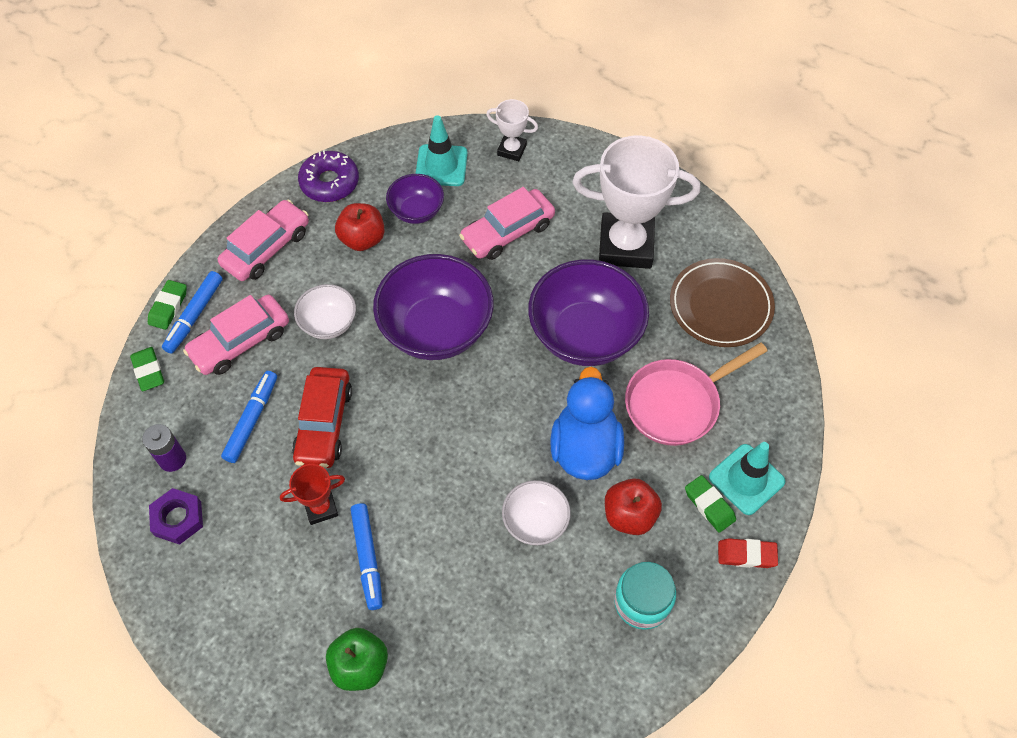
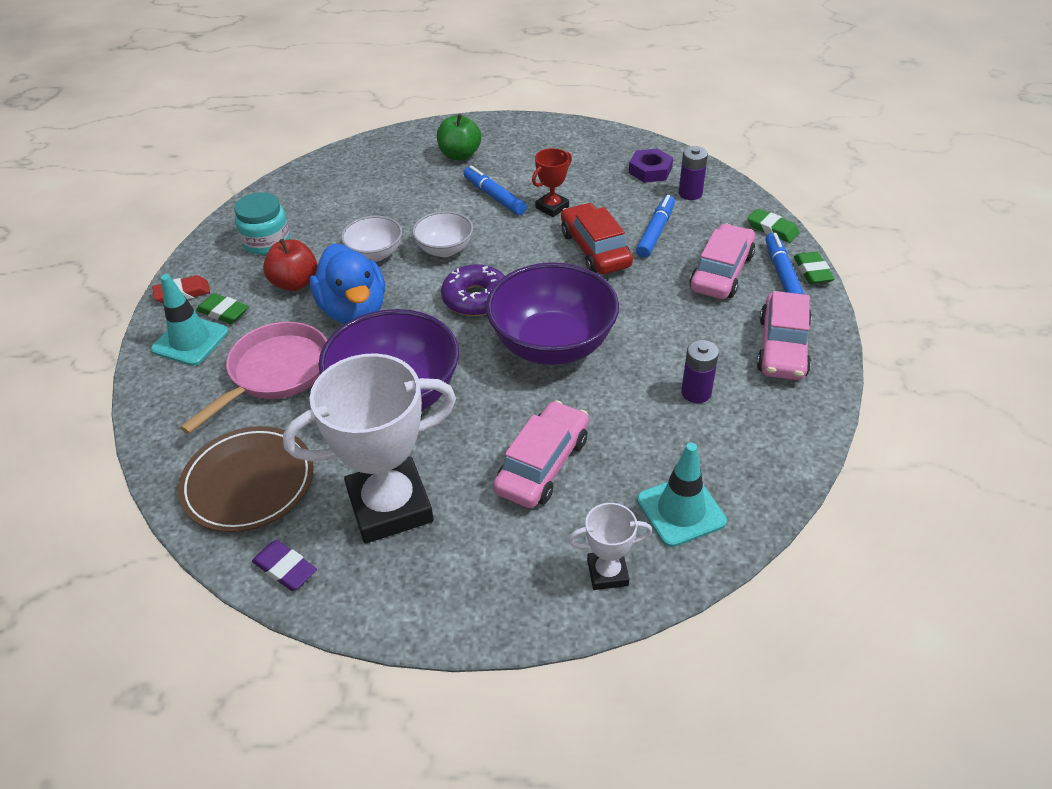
camera: 155 degrees right, 15 degrees down
blue marker [221,371,277,463] -> blue marker turned 150 degrees counterclockwise [636,195,675,258]
white bowl [294,284,356,339] -> white bowl moved to [412,211,473,257]
purple donut [298,150,359,202] -> purple donut moved to [441,264,505,316]
red apple [335,203,385,251] -> purple battery [681,340,719,403]
purple bowl [386,174,444,224] -> none
none -> purple eraser [252,540,317,591]

